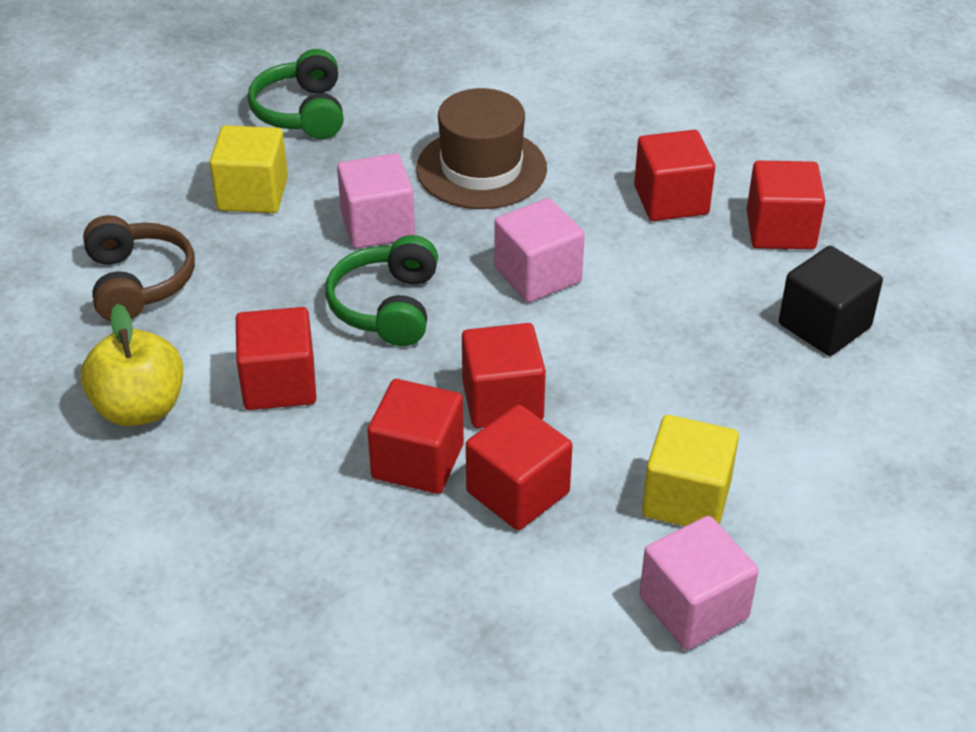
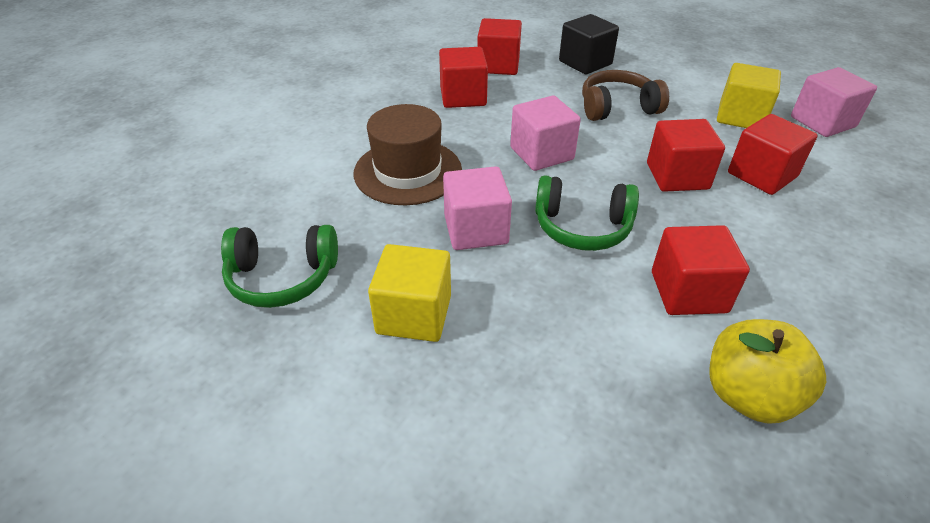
camera: 85 degrees left, 0 degrees up
brown headphones [83,215,195,321] -> brown headphones moved to [582,70,669,121]
red cube [367,379,464,494] -> none

